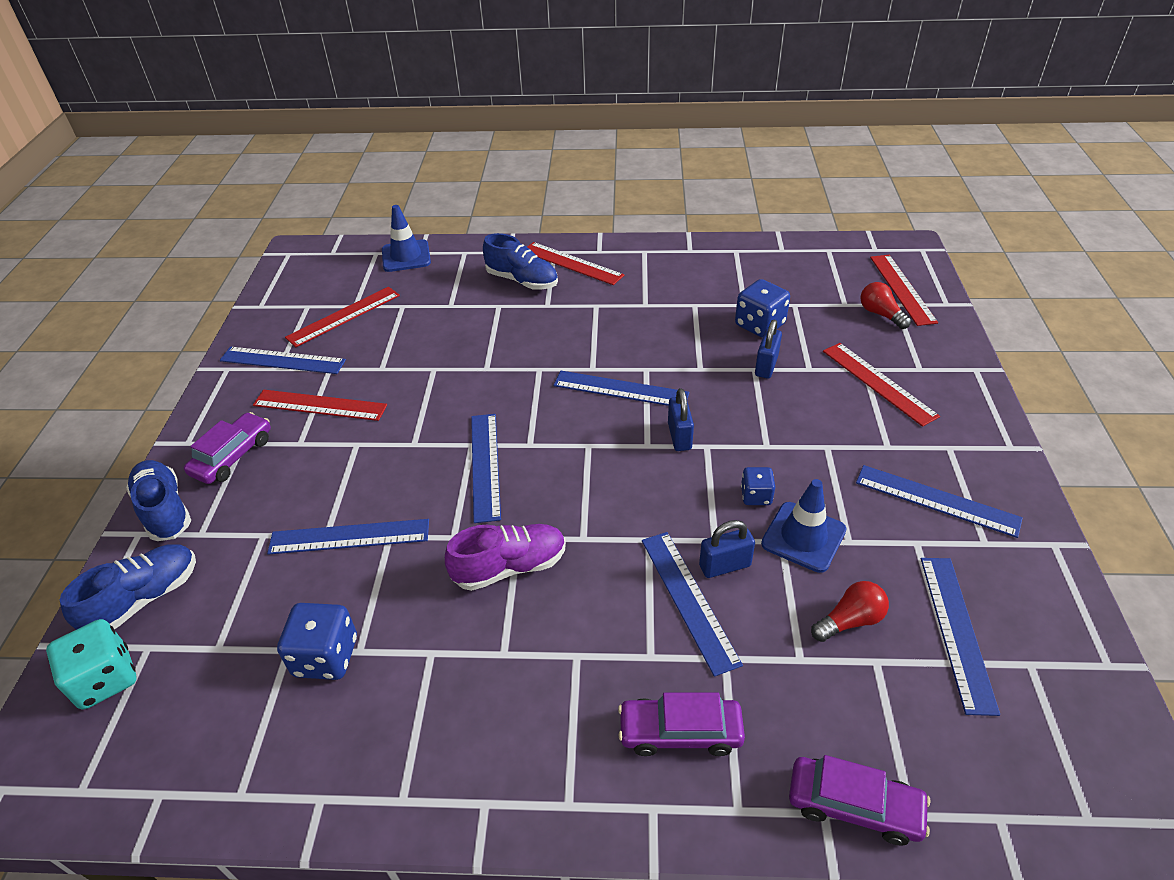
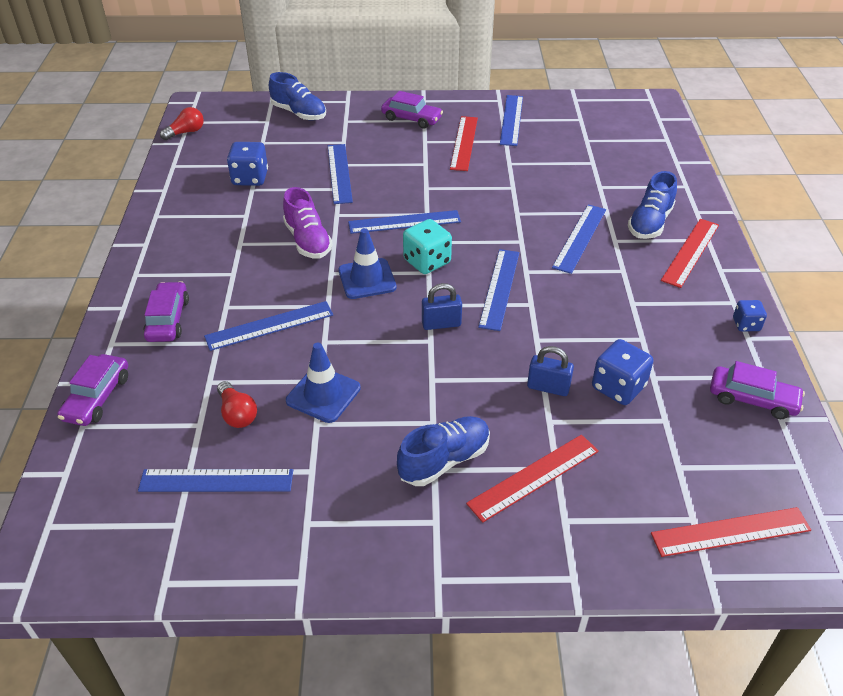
camera: 85 degrees right, 0 degrees up
turquoise dice [46,619,137,710] -> turquoise dice moved to [403,219,452,274]
blue shoe [126,460,191,541] -> blue shoe moved to [397,416,490,486]
red ruler [285,287,400,347] -> none
blue traffic cone [382,205,431,272] -> blue traffic cone moved to [339,228,397,299]
blue padlock [699,520,755,578] -> none
blue dice [741,467,775,505] -> blue dice moved to [733,300,767,331]
blue ruler [856,465,1023,538] -> blue ruler moved to [552,204,606,274]
red light bulb [860,282,911,329] -> red light bulb moved to [160,107,204,140]
none -> purple car [710,361,805,419]

